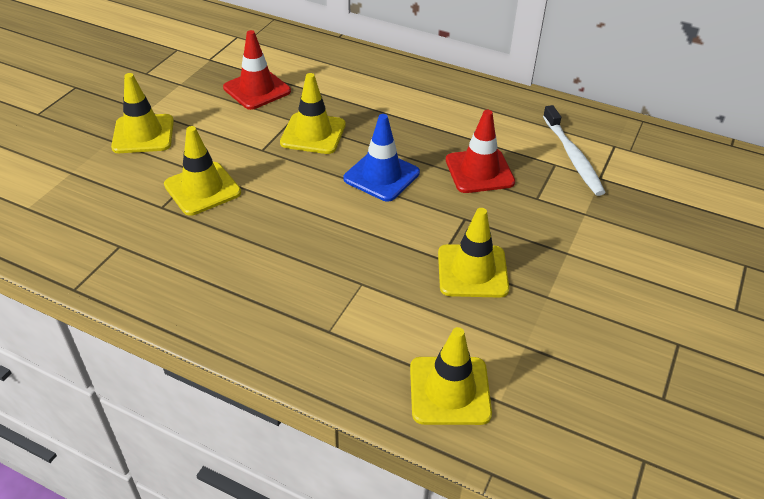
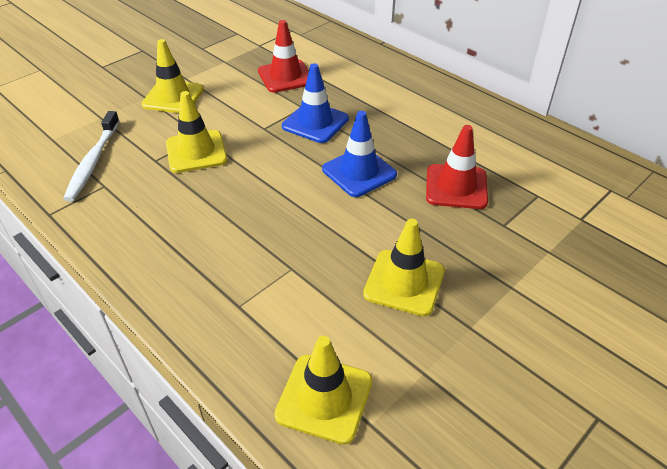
camera: 20 degrees right, 0 degrees up
yellow traffic cone [280,73,345,154] -> blue traffic cone [282,63,349,143]
white toothbrush [543,105,606,196] -> white toothbrush moved to [63,111,120,202]

